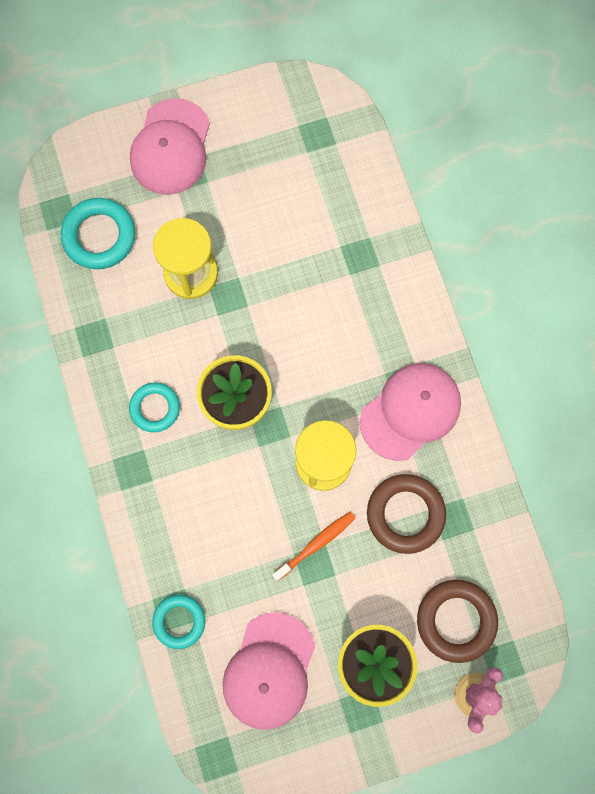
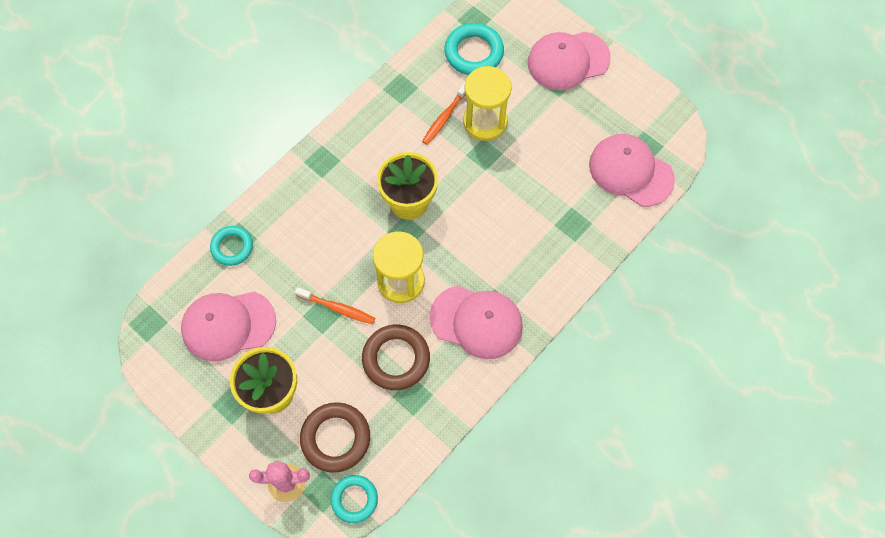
camera: 60 degrees right, 10 degrees down
turquoise ring [129,383,180,432] -> turquoise ring moved to [331,475,378,523]
none -> orange toothbrush [422,82,466,145]
none -> pink cap [589,134,675,207]

